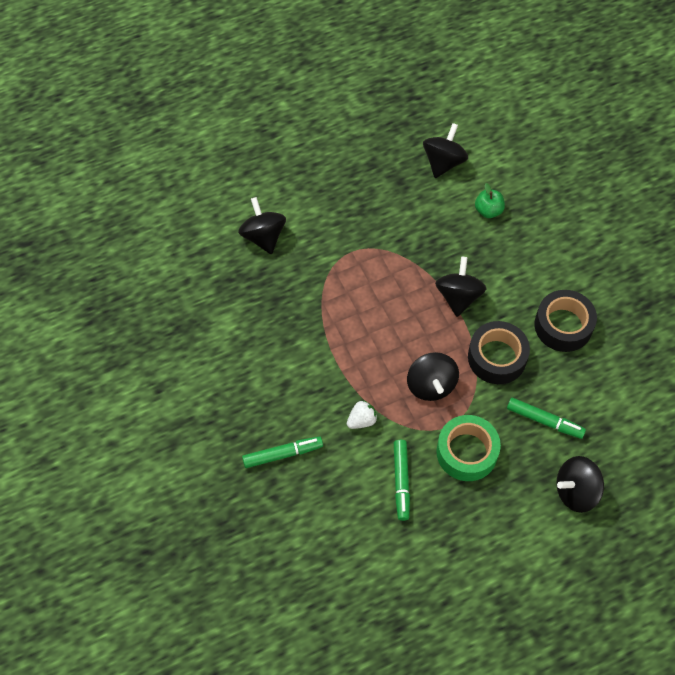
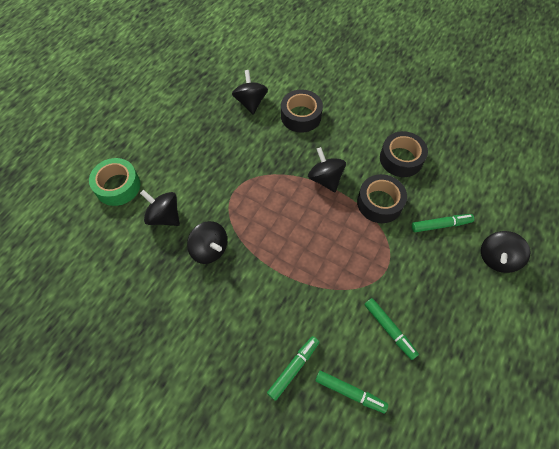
camera: 35 degrees left, 0 degrees up
white strawberry [347,400,378,429] -> none
black spinning top [407,352,459,401] -> black spinning top moved to [187,221,227,264]
green tape [437,415,501,481] -> green tape moved to [89,158,140,206]
green apple [475,183,505,218] -> black tape [281,89,323,133]
none -> green marker [315,371,388,413]

